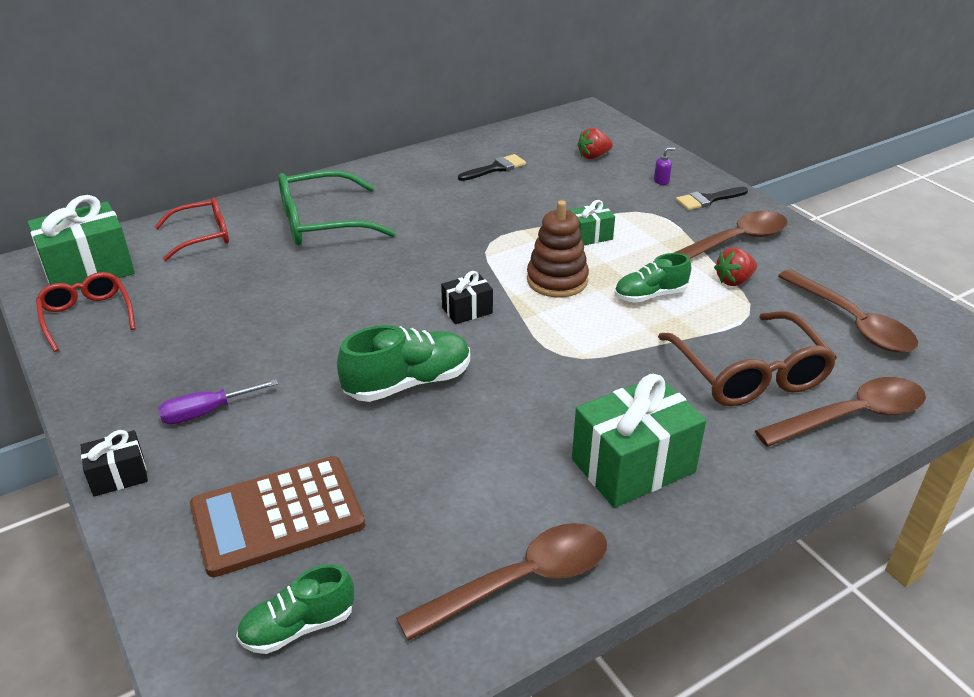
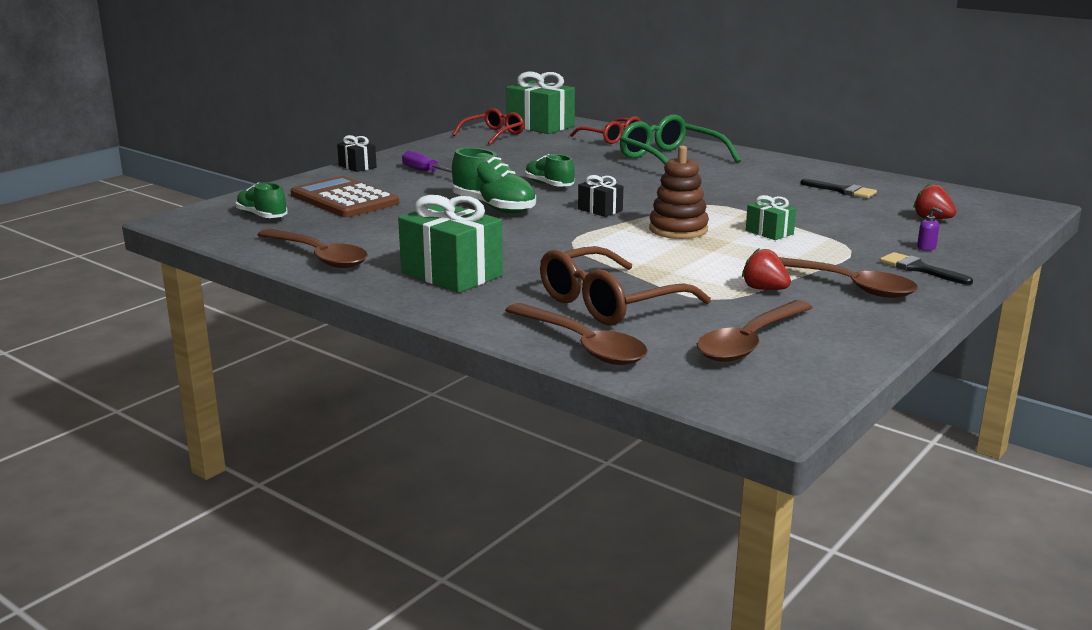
camera: 70 degrees right, 15 degrees down
green shoe [615,253,691,303] -> green shoe moved to [525,154,575,187]

